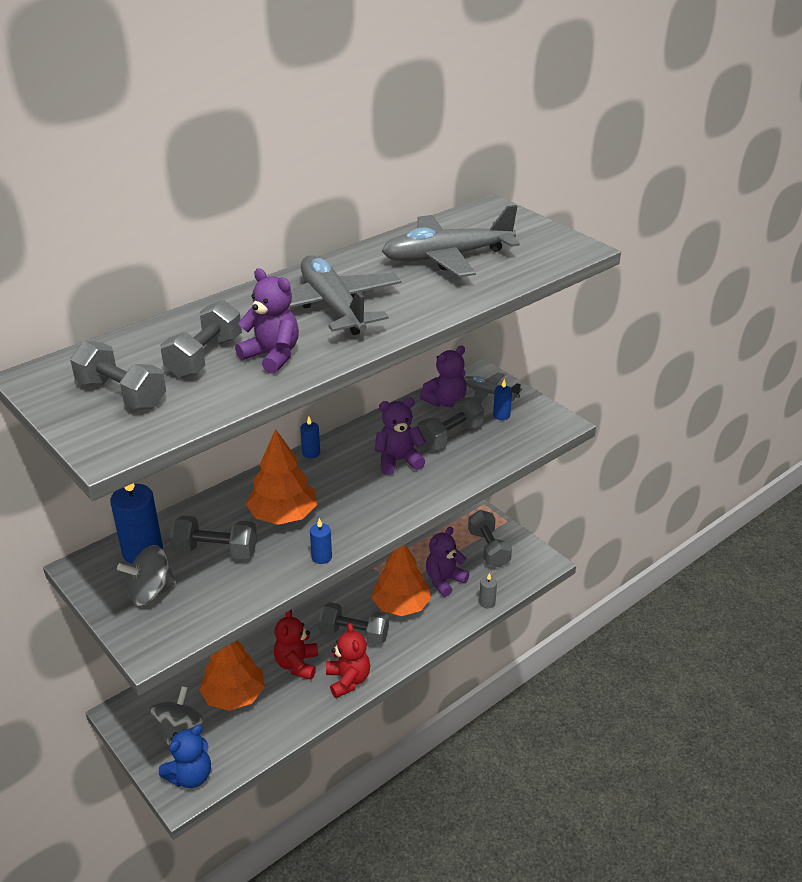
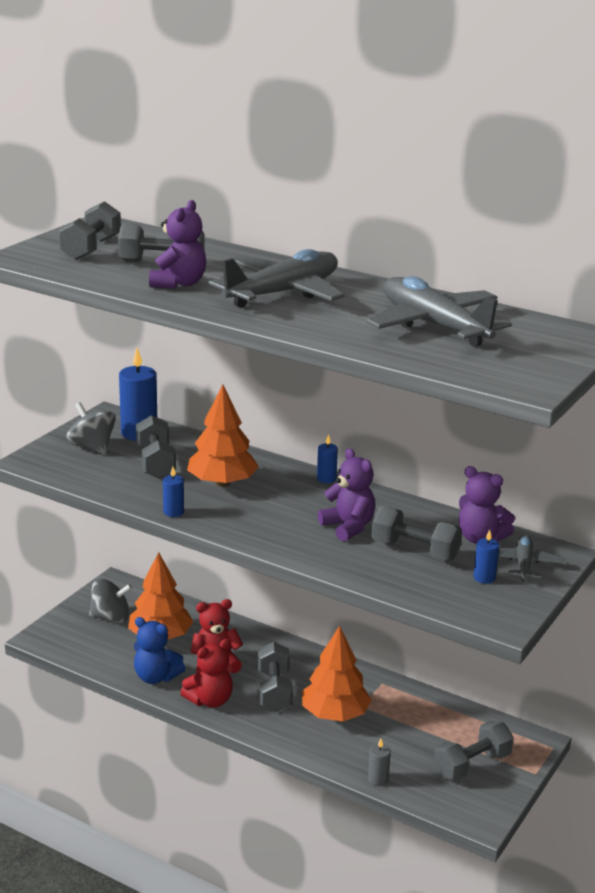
camera: 70 degrees right, 10 degrees down
blue teddy bear [159,725,211,788] -> blue teddy bear moved to [134,617,186,684]
purple teddy bear [426,527,469,597] -> none

